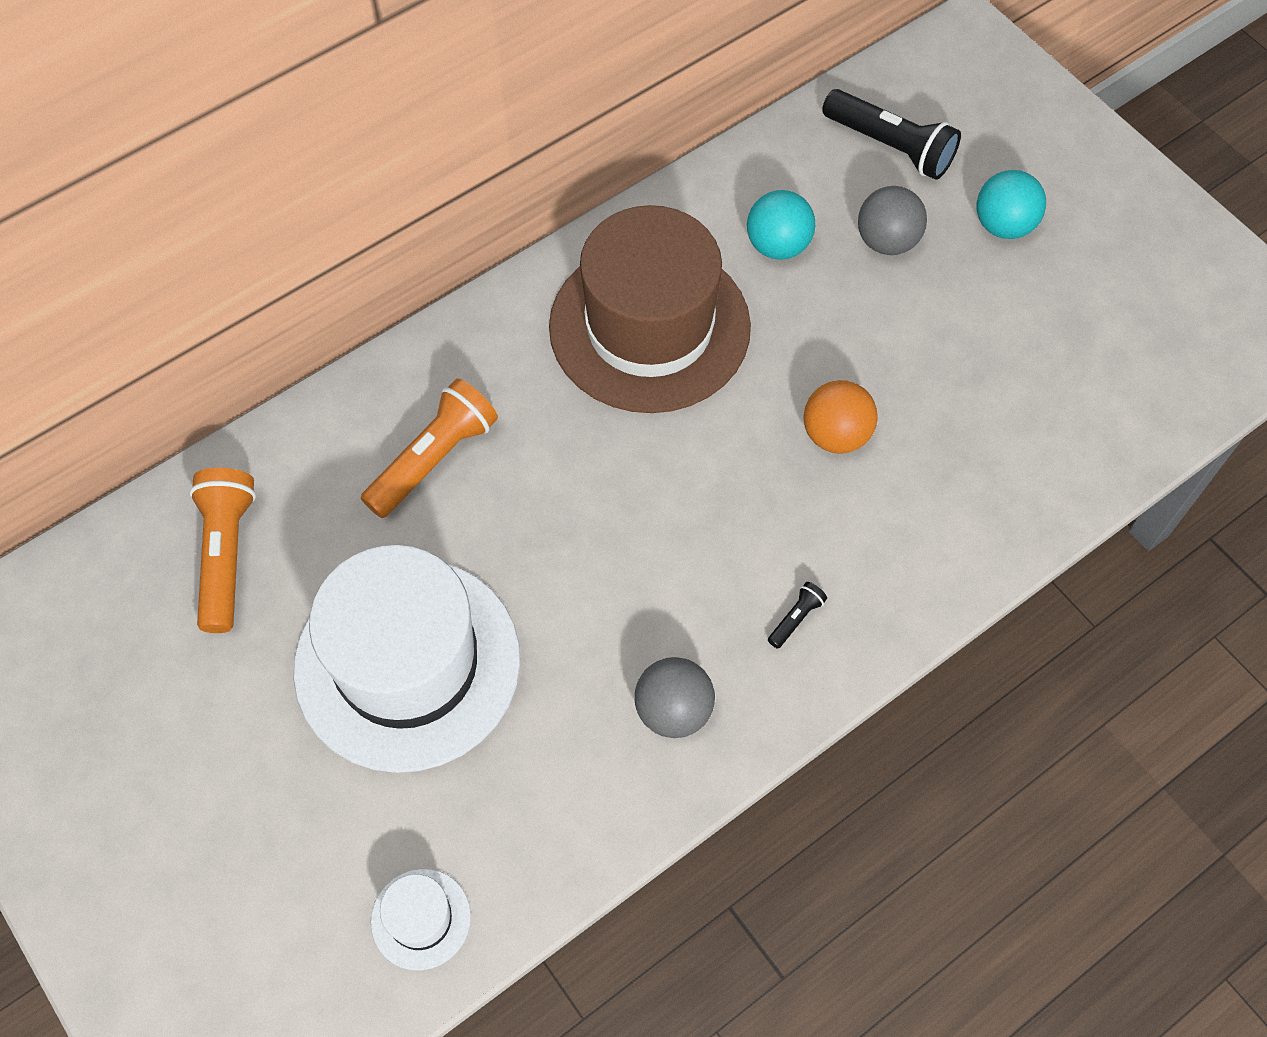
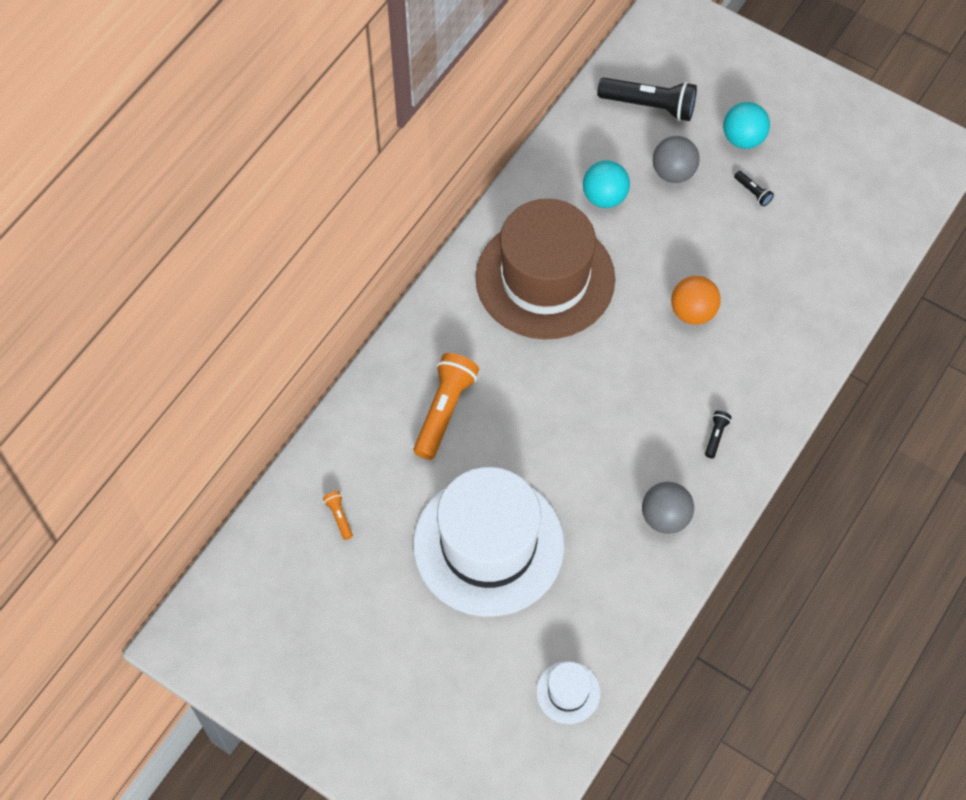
camera: 20 degrees left, 0 degrees up
orange flashlight [189,468,256,633] -> orange flashlight [323,491,353,540], size x0.45
none -> black flashlight [734,171,774,206]

